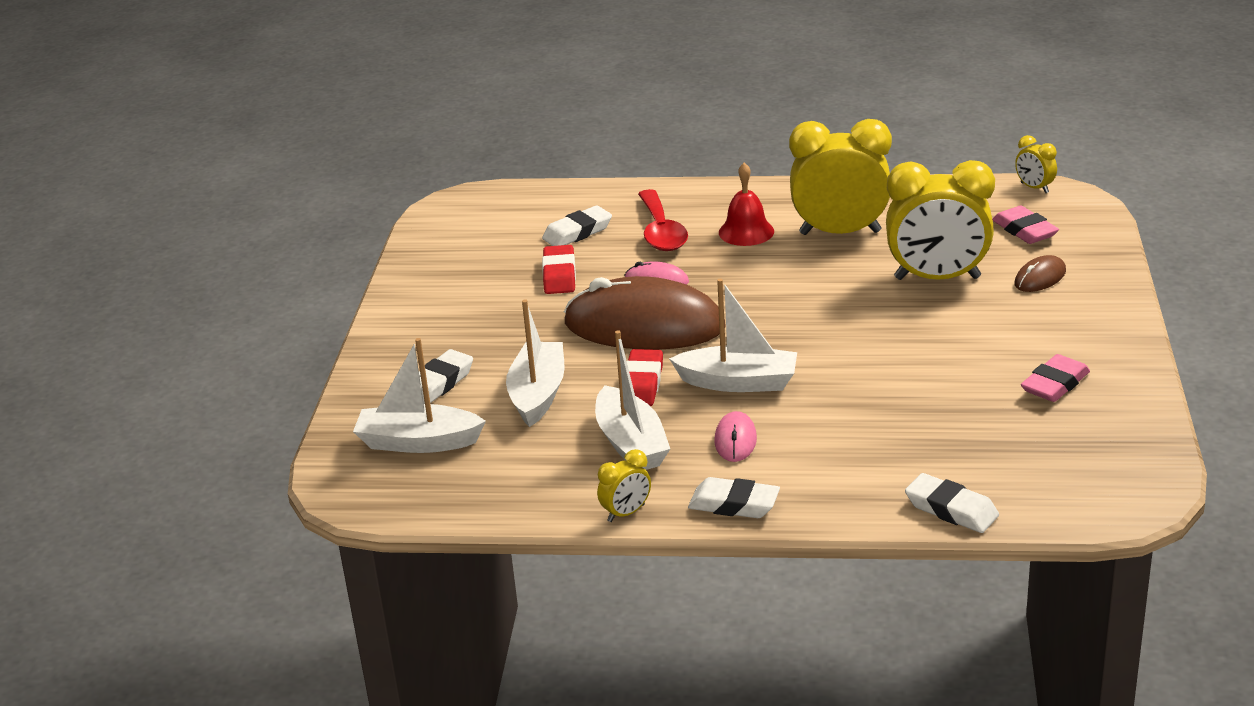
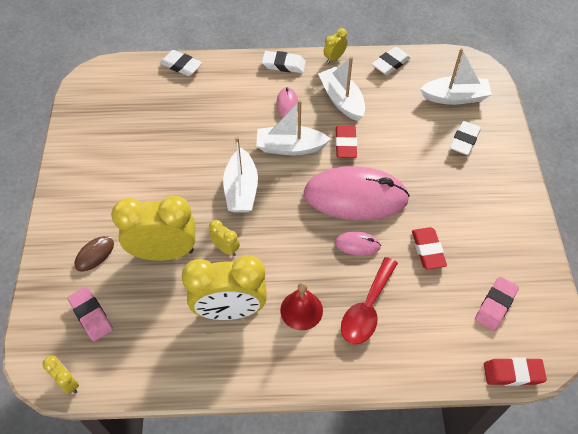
camera: 170 degrees right, 25 degrees up
white boat [506,299,564,427] -> white boat moved to [223,137,258,213]
white eraser [542,206,612,246] -> white eraser moved to [372,47,411,75]
brown mouse [564,276,726,350] -> pink mouse [304,166,410,220]
red spoon [638,189,688,251] -> red spoon turned 135 degrees counterclockwise [341,257,398,344]
pink eraser [1021,354,1090,402] -> pink eraser moved to [475,277,519,331]
none -> yellow clock [209,220,240,256]
none -> red eraser [484,357,547,386]

